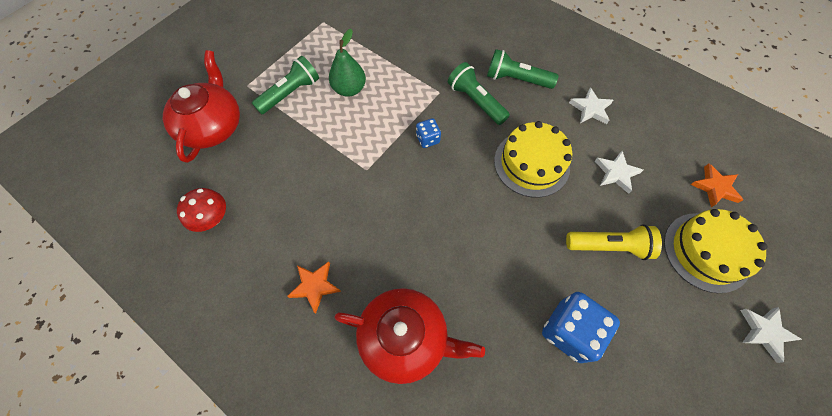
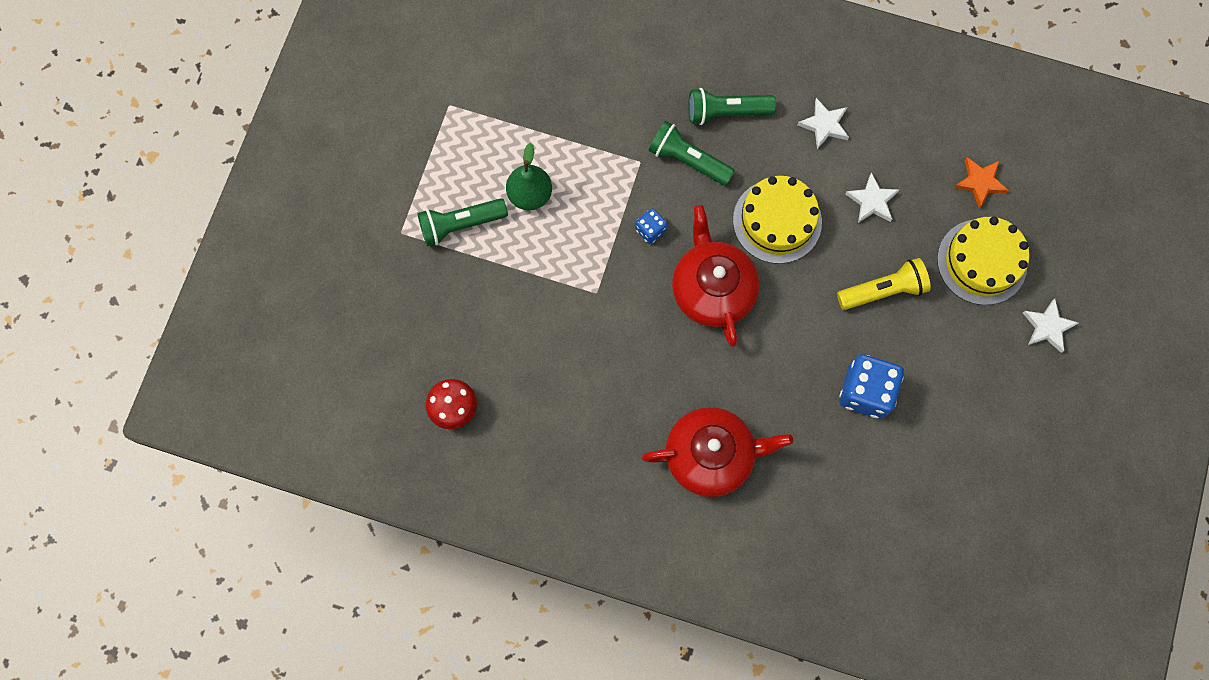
camera: 20 degrees left, 10 degrees up
red teapot [163,50,240,163] -> red teapot moved to [672,205,759,347]
green flashlight [252,56,319,114] -> green flashlight turned 135 degrees counterclockwise [417,198,508,246]
orange star [287,262,341,314] -> none

